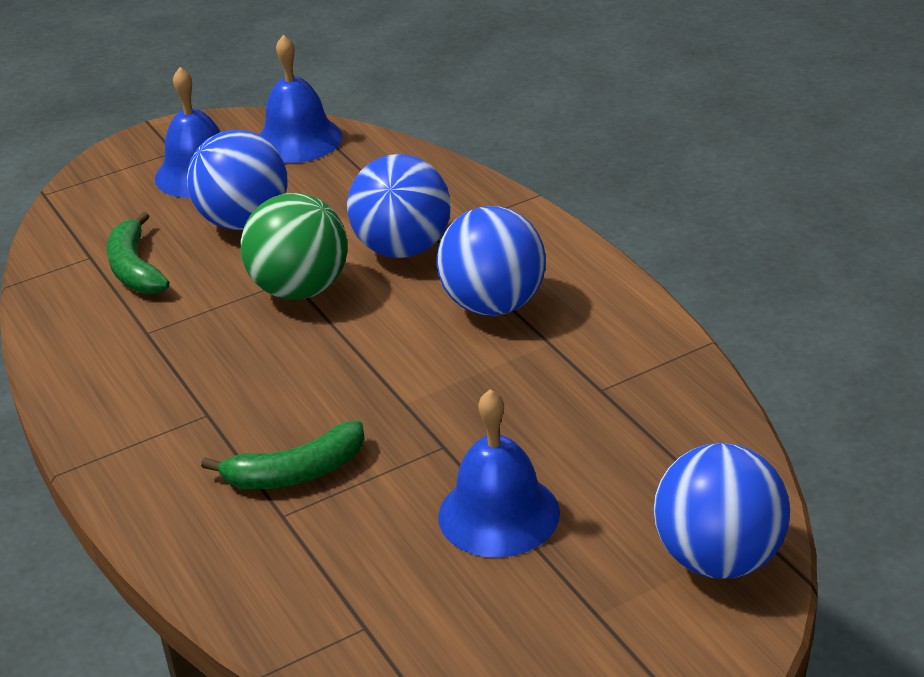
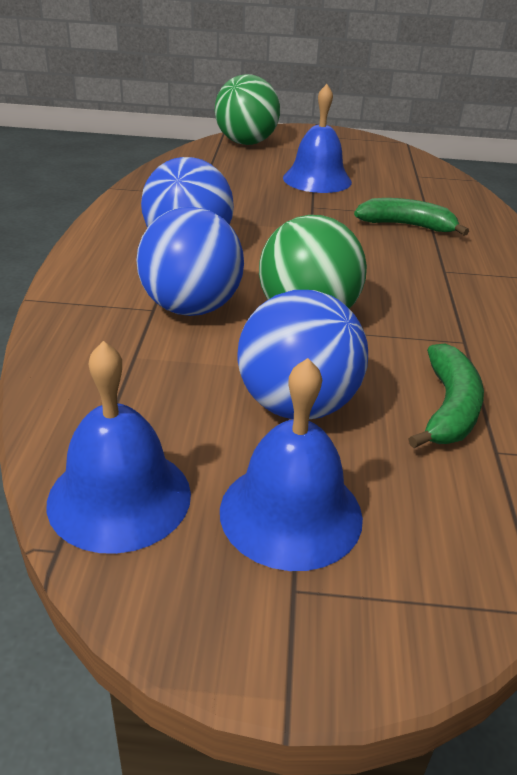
camera: 150 degrees left, 0 degrees up
blue ball [654,443,790,579] -> green ball [215,74,280,145]

